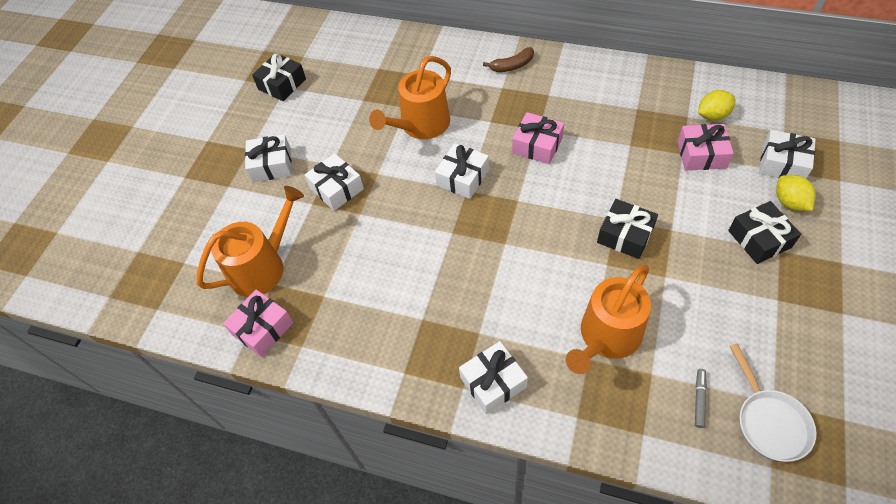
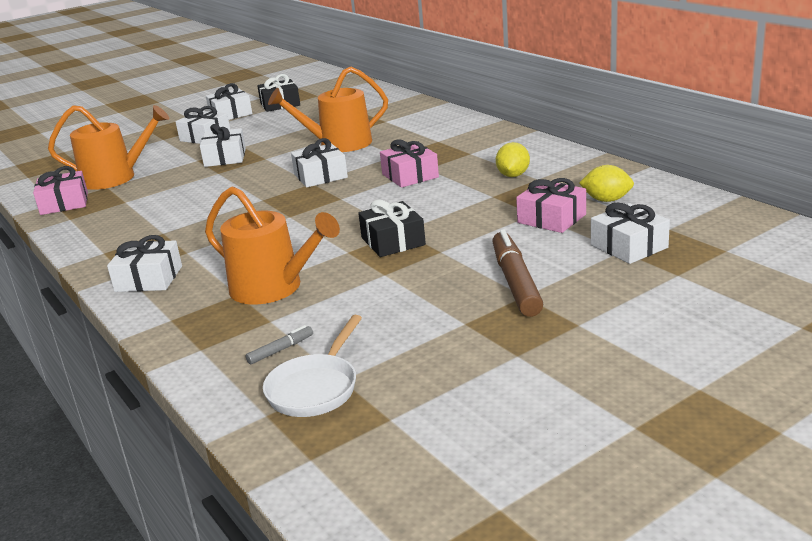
camera: 35 degrees right, 30 degrees down
brown banana [483,47,534,72] -> none
orange watering can [566,265,651,374] -> orange watering can turned 135 degrees counterclockwise [205,186,340,305]
black gift [728,201,801,264] -> brown marker [492,229,543,317]
yellow lemon [776,175,816,211] -> yellow lemon moved to [496,142,530,177]
none -> white gift [206,83,252,120]

